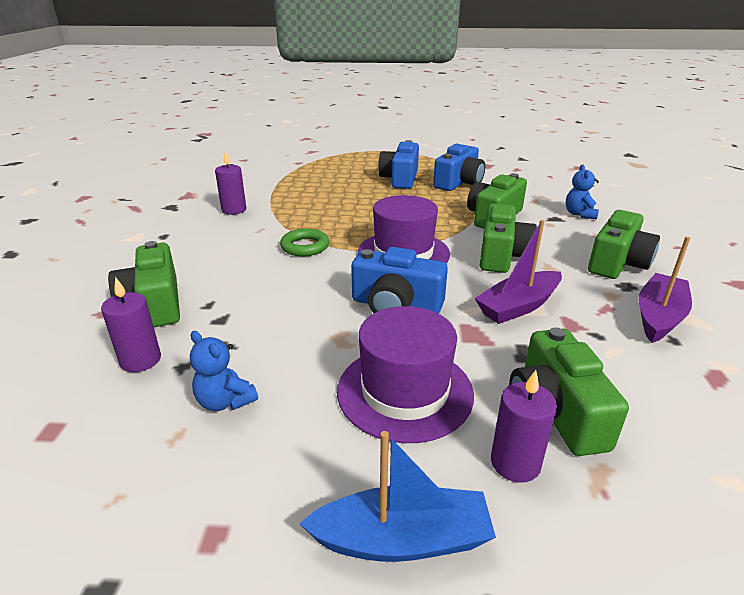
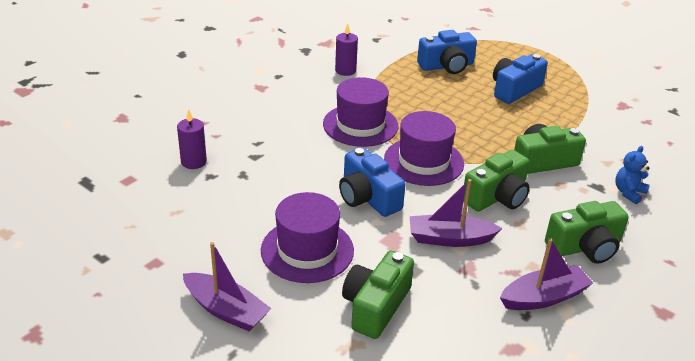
camera: 35 degrees right, 5 degrees up
green camera [108,241,180,327] -> none
blue teddy bear [190,331,258,411] -> none
green ring [280,228,329,256] -> purple hat [323,77,399,147]
blue boat [299,431,496,562] -> purple boat [183,242,272,331]
blue camera [433,144,485,191] -> blue camera moved to [417,30,477,74]
purple candle [491,370,557,483] -> none

